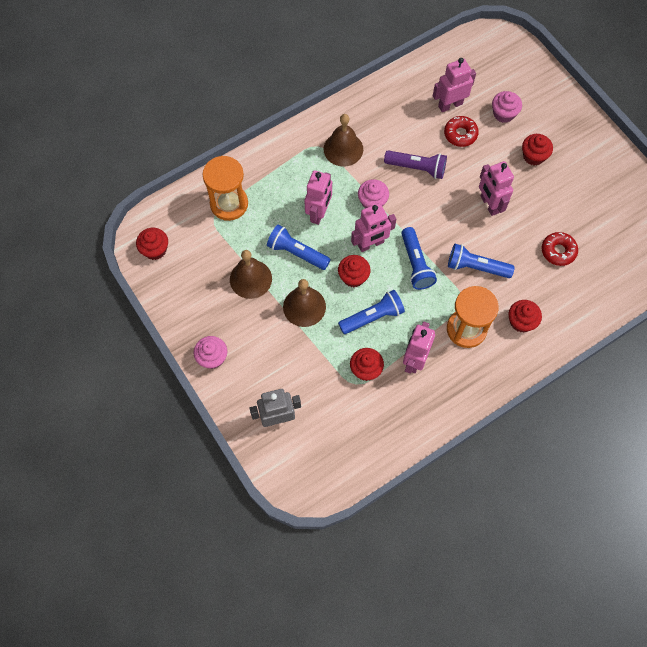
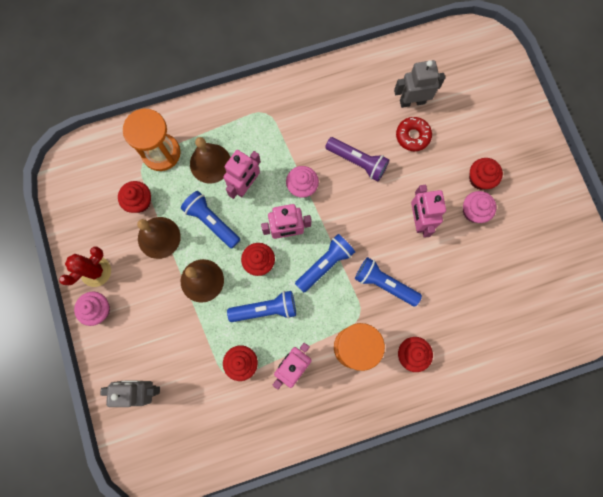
camera: 15 degrees right, 10 degrees up
red cupcake [136,228,168,260] -> red cupcake moved to [118,181,151,213]
brown bell [324,114,363,167] -> brown bell moved to [190,137,231,183]
blue flashlight [401,227,437,290] -> blue flashlight turned 135 degrees counterclockwise [295,234,355,293]
pink robot [433,58,476,112] -> grey robot [394,60,445,108]
pink cupcake [492,91,522,123] -> pink cupcake moved to [463,191,496,223]
red donut [542,232,578,266] -> none
none -> red cactus [59,246,111,287]

